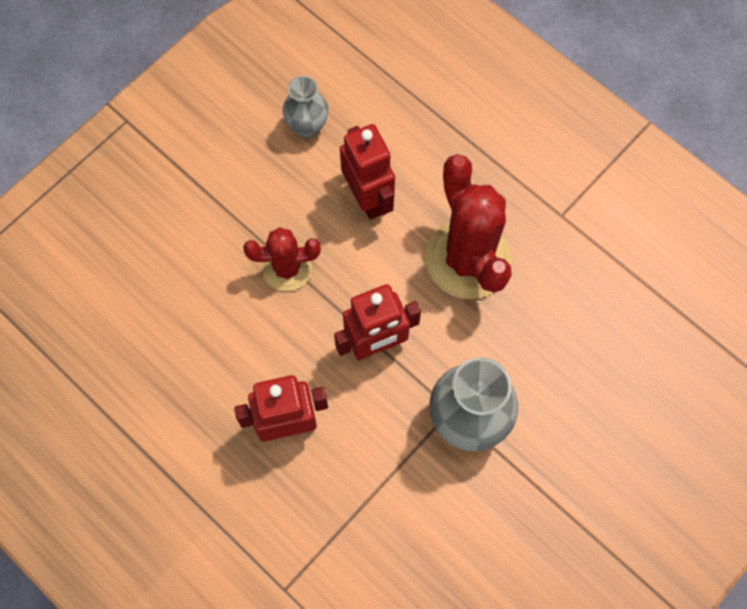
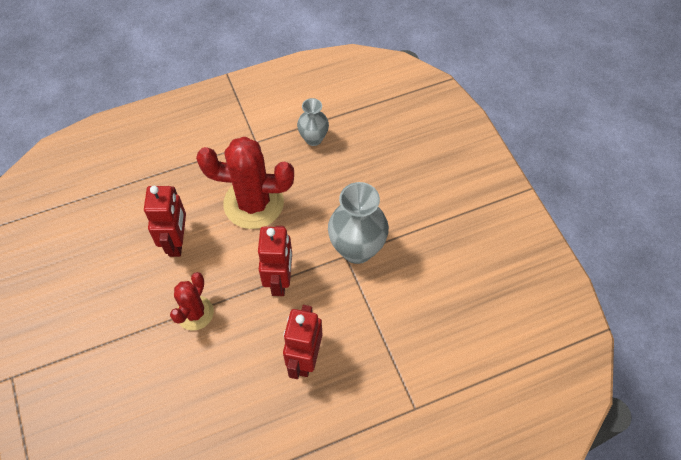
camera: 65 degrees left, 10 degrees down
grey vase [283,76,328,138] -> grey vase moved to [297,98,329,146]
red robot [340,124,395,220] -> red robot turned 90 degrees clockwise [144,186,186,257]

